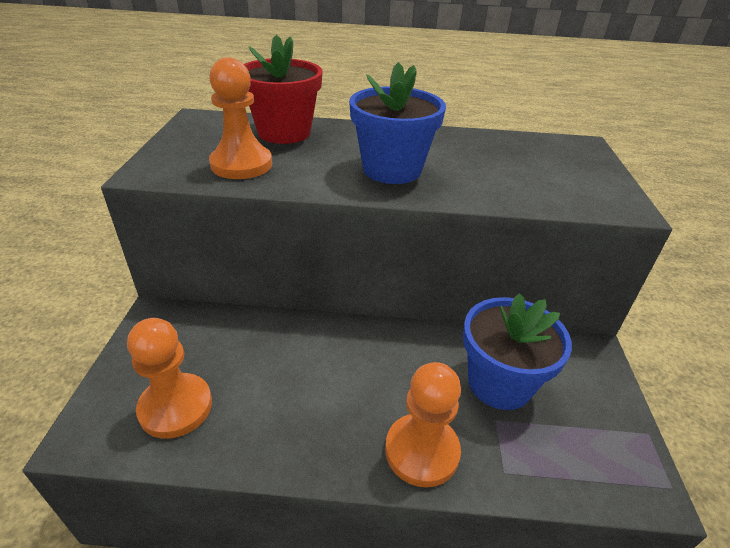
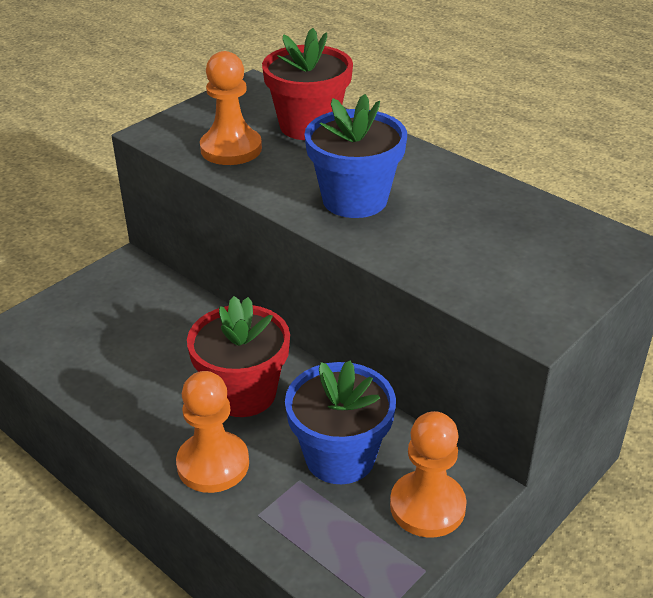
camera: 40 degrees right, 0 degrees up
orange pawn [127,318,212,439] -> orange pawn moved to [390,411,467,538]
none -> red flower pot [187,296,290,417]

